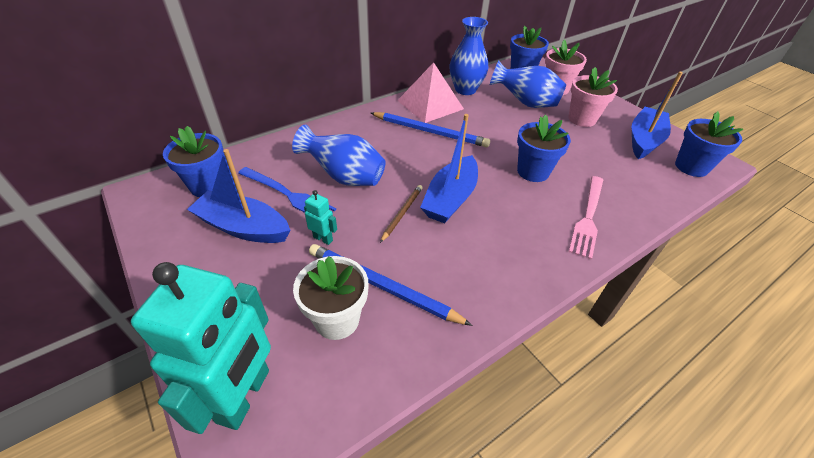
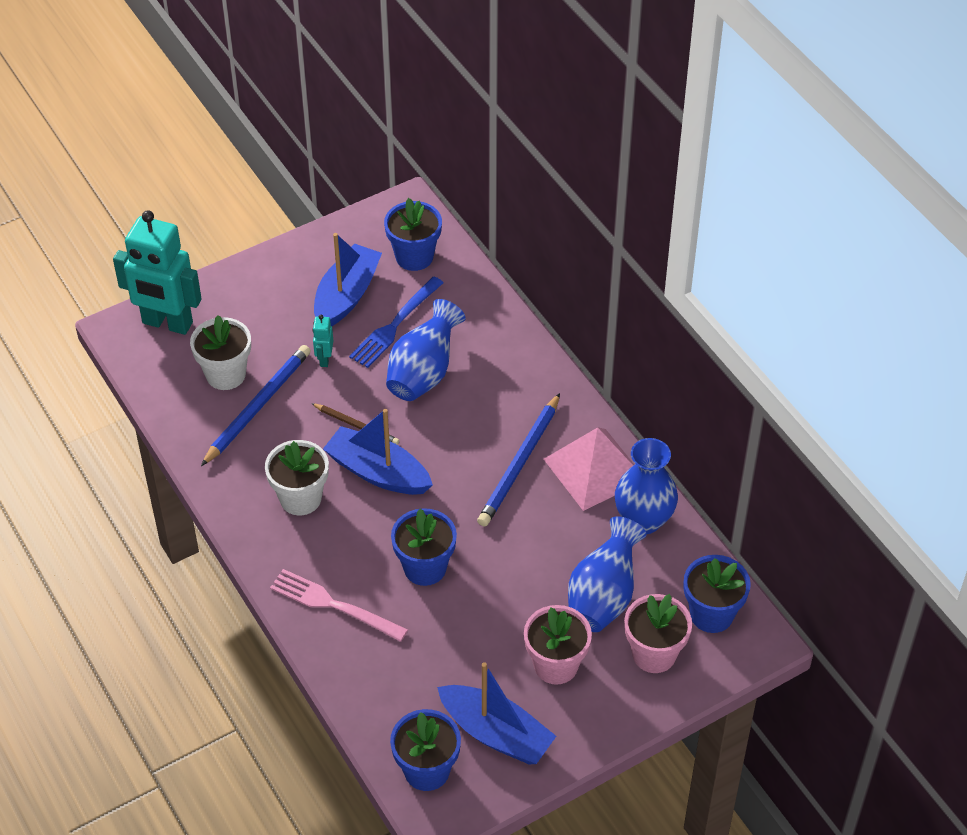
camera: 95 degrees right, 5 degrees up
turquoise robot [304,190,337,245] -> turquoise robot turned 150 degrees clockwise [313,315,333,367]
none -> white flower pot [265,440,329,515]

